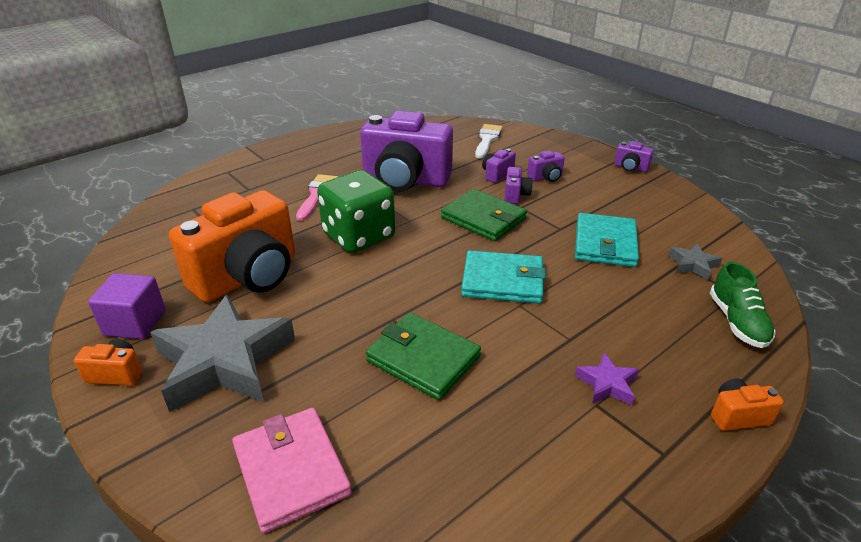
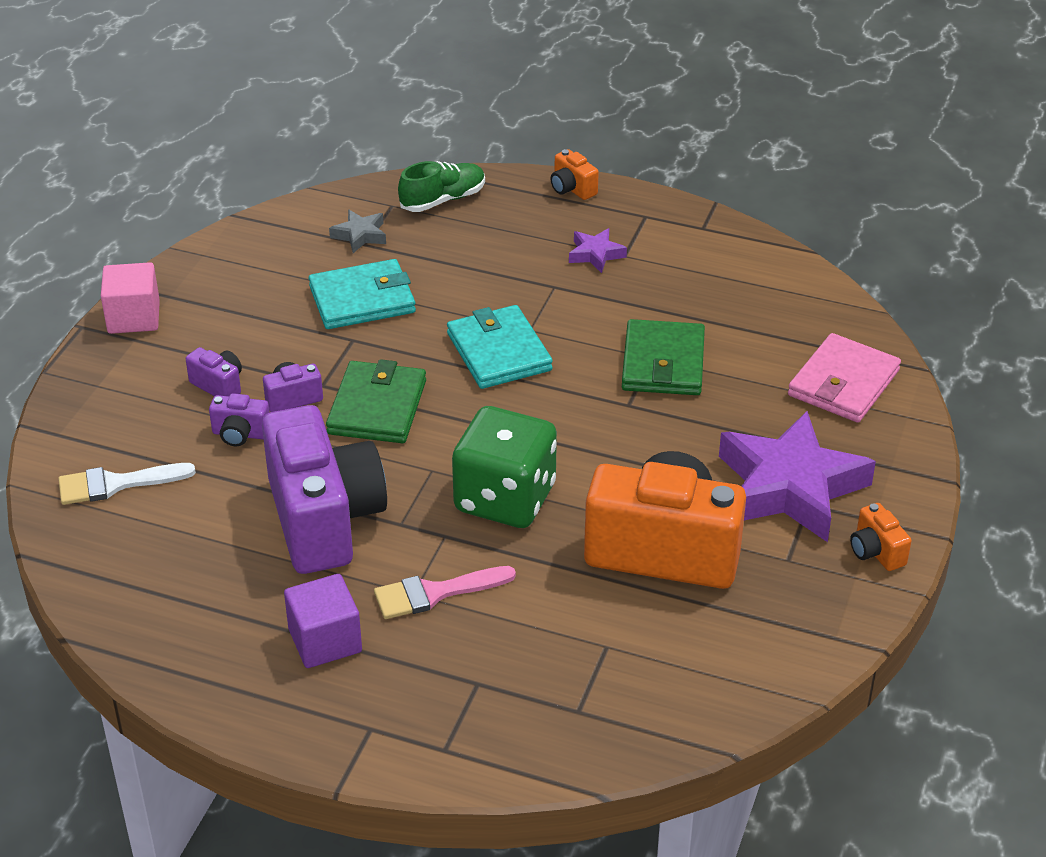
camera: 120 degrees left, 5 degrees up
purple cube [88,273,166,339] -> purple cube moved to [284,574,362,668]
grey star [150,294,295,412] -> purple star [719,411,876,542]
purple camera [614,141,654,172] -> pink cube [101,262,160,334]

